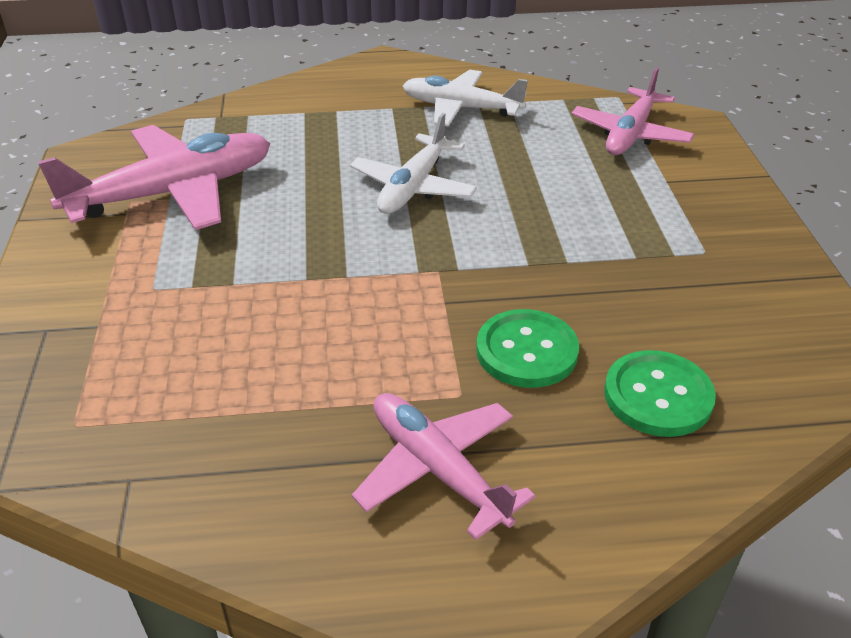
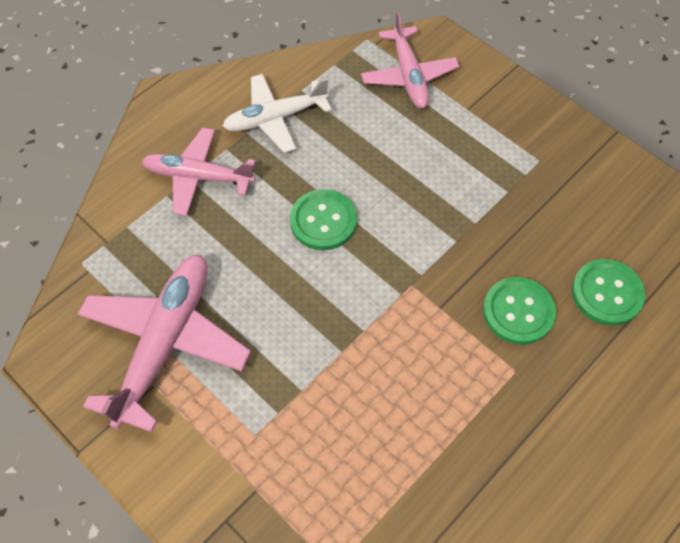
camera: 40 degrees left, 20 degrees up
white plane [350,113,477,214] -> green button [290,189,357,250]
pink plane [352,393,536,540] -> pink plane moved to [142,128,255,216]

